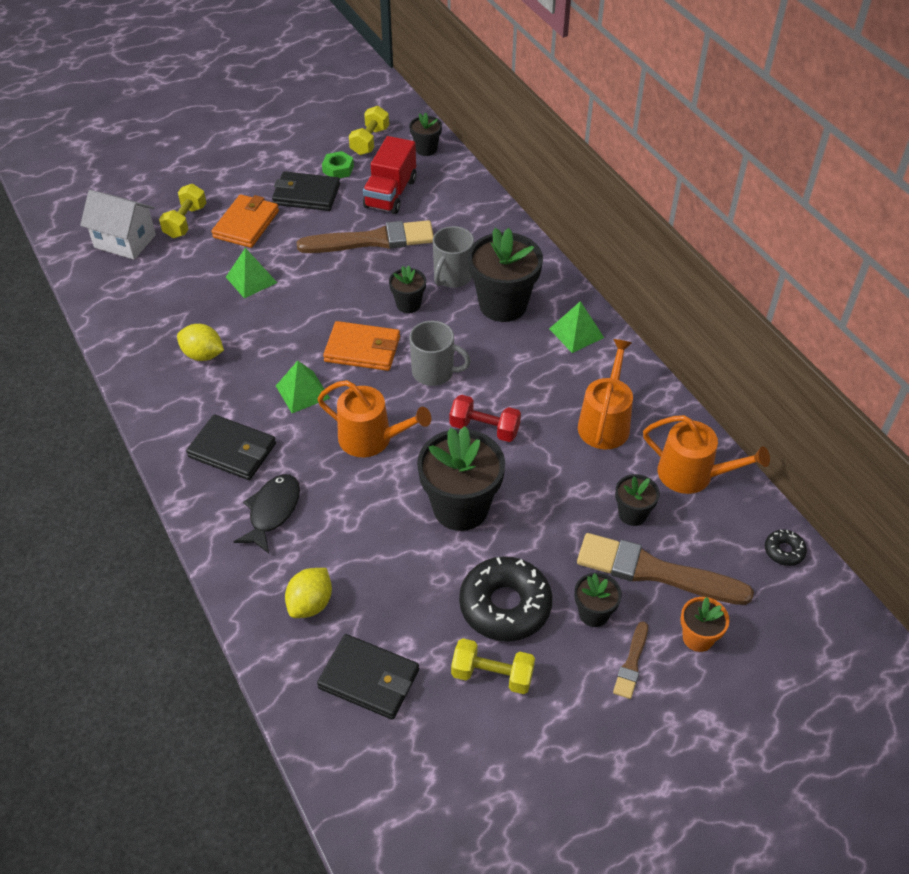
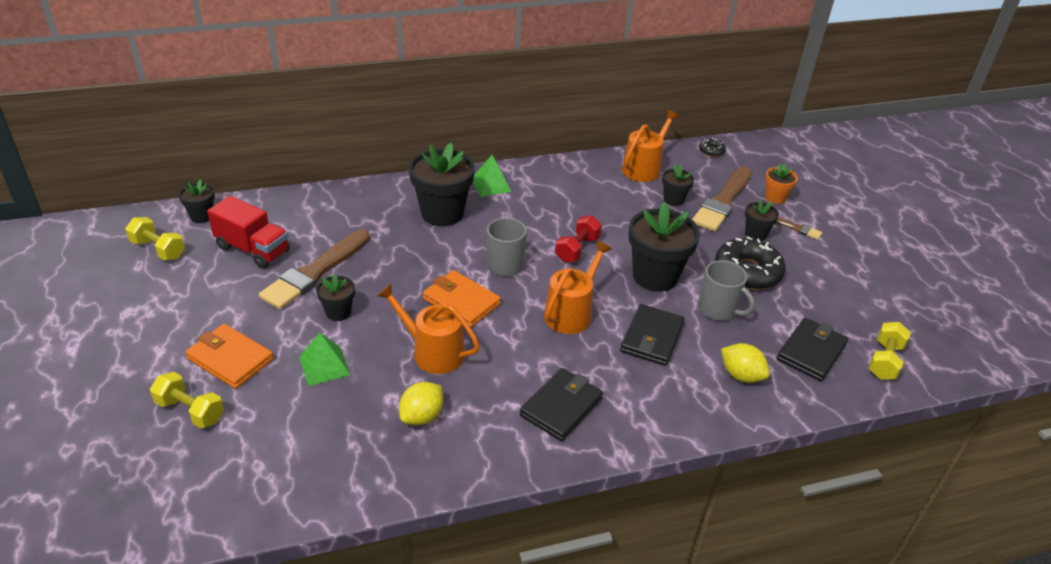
camera: 80 degrees left, 10 degrees down
white house [80,190,156,259] -> none
black fish [234,474,300,553] -> none
black wallet [272,171,340,211] -> black wallet moved to [620,304,685,366]
green pyramid [276,361,330,413] -> none
brown brush [297,220,434,253] -> brown brush turned 150 degrees counterclockwise [259,229,370,309]
green nut [322,151,354,178] -> none
orange wallet [323,321,400,371] -> orange wallet turned 75 degrees counterclockwise [423,270,501,327]
black flower pot [389,265,426,313] -> black flower pot moved to [316,273,355,321]
grey mug [433,226,474,288] -> grey mug moved to [698,260,755,321]
yellow dumbbell [451,638,535,694] -> yellow dumbbell moved to [868,322,911,379]
orange watering can [578,339,633,449] -> orange watering can moved to [377,284,480,374]

